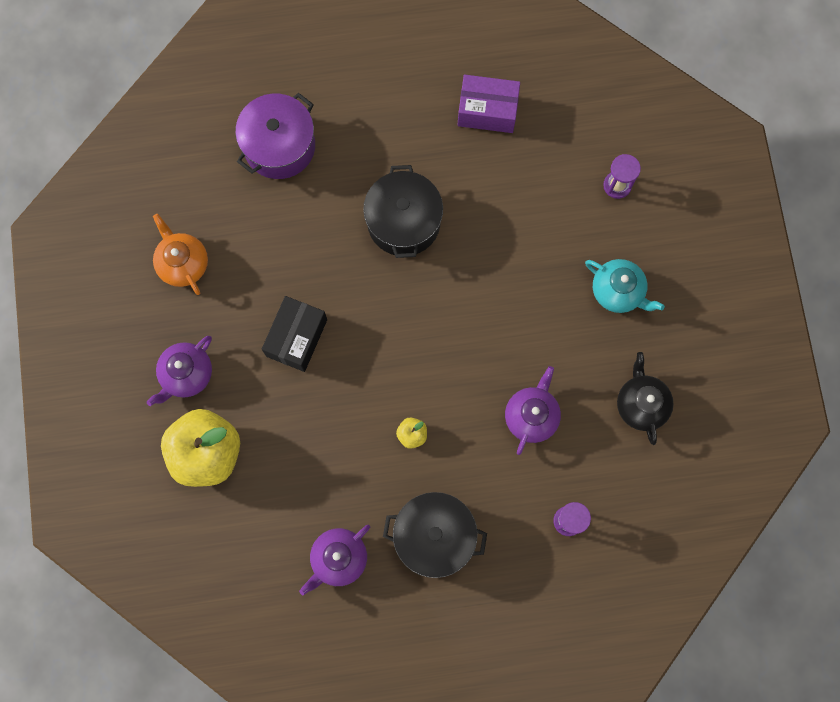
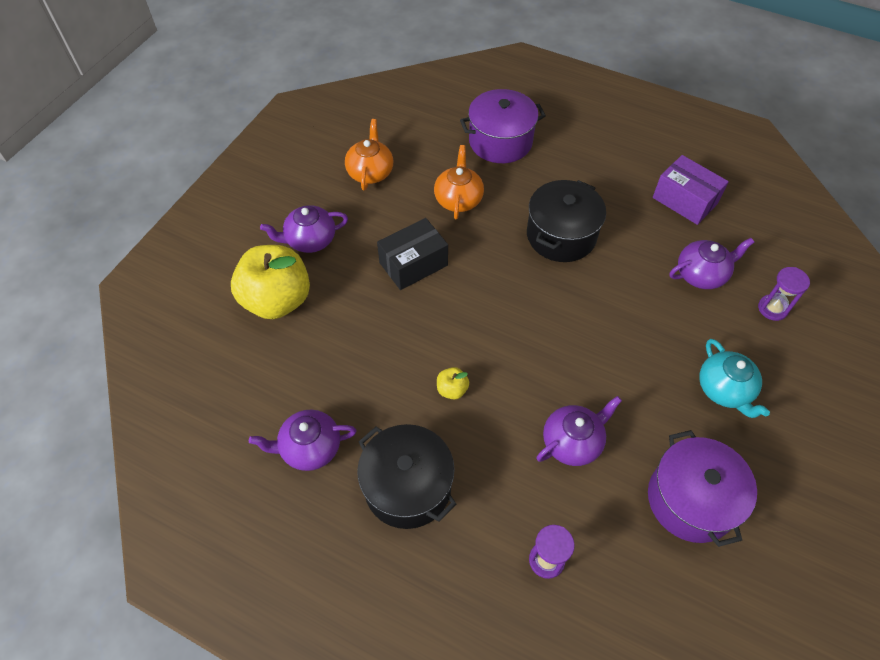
camera: 35 degrees right, 20 degrees down
black teapot [617,352,674,445] -> purple pot [648,430,757,547]
none -> orange teapot [434,145,484,219]
none -> purple teapot [669,238,754,289]

